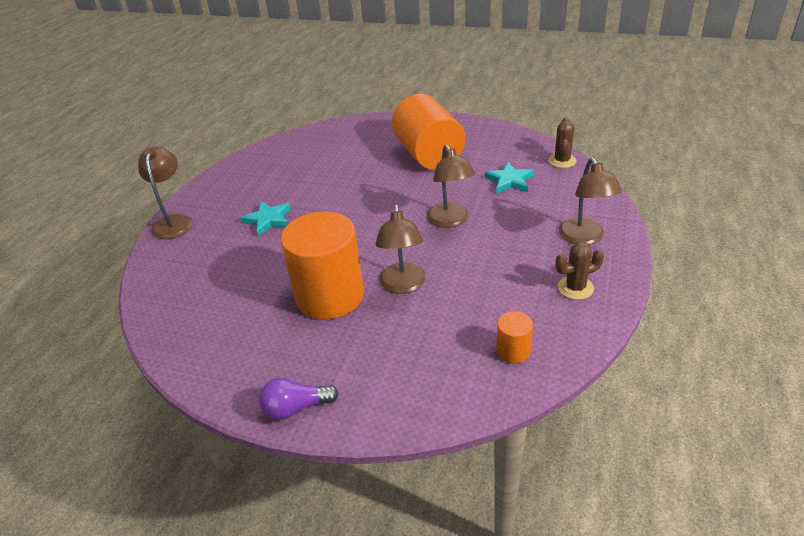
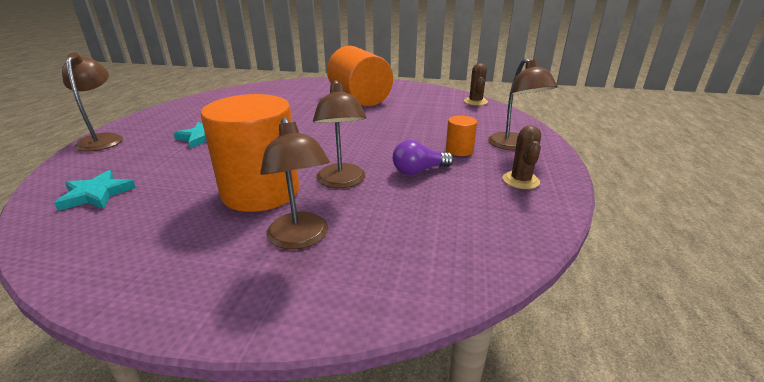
camera: 10 degrees left, 10 degrees down
purple light bulb [259,378,339,420] -> purple light bulb moved to [393,140,454,175]
brown lamp [427,144,475,228] -> brown lamp moved to [260,117,330,249]
turquoise star [485,162,534,193] -> turquoise star moved to [54,170,136,211]
orange cylinder [496,311,533,363] -> orange cylinder moved to [446,115,477,156]
brown cactus [555,242,604,300] -> brown cactus turned 60 degrees counterclockwise [502,125,541,189]

